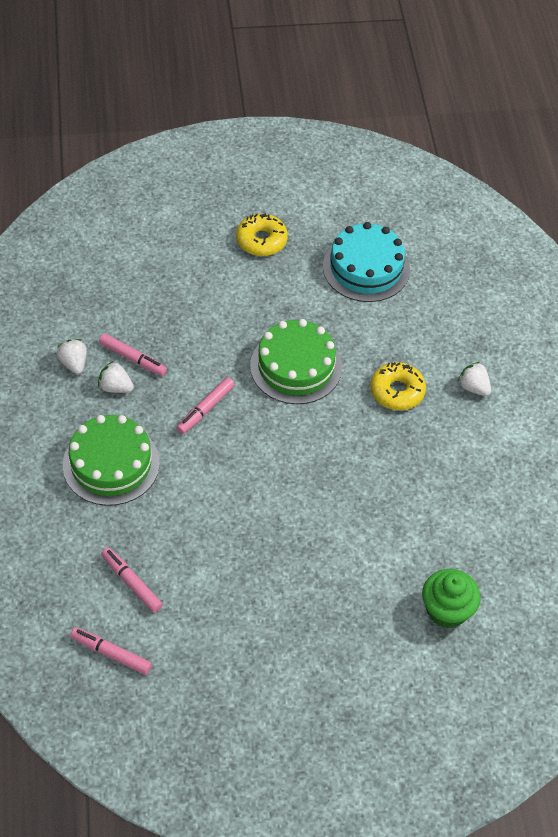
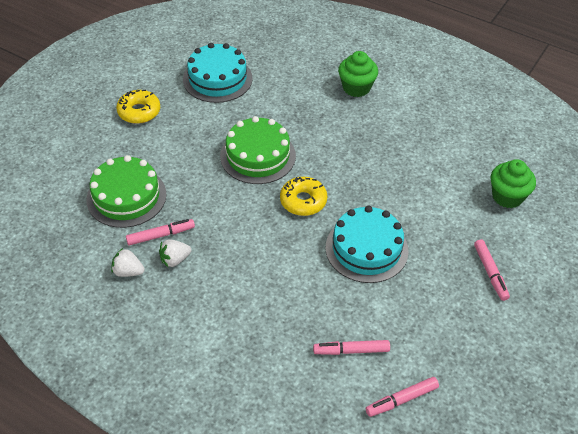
camera: 50 degrees left, 5 degrees down
green cake [63,415,160,506] -> green cake moved to [86,155,166,228]
pink marker [176,377,235,434] -> pink marker moved to [474,239,510,301]
yellow donut [370,362,426,410] -> yellow donut moved to [280,177,327,216]
white strawberry [457,362,491,396] -> green cupcake [338,51,378,97]
none -> turquoise cake [326,206,408,283]

